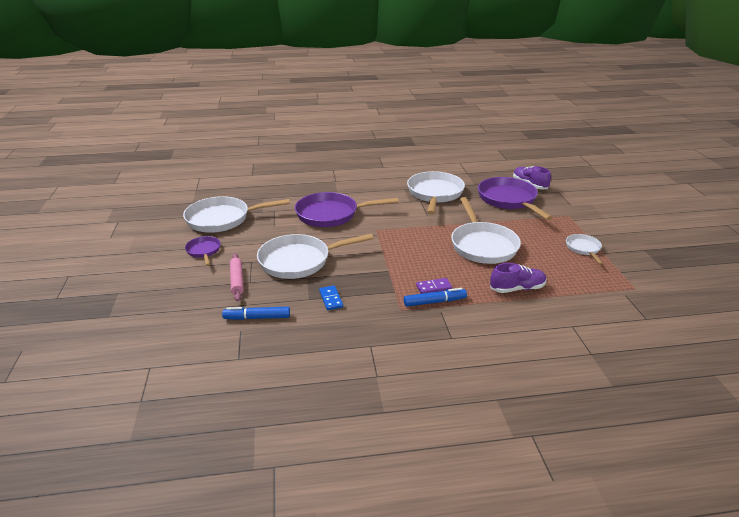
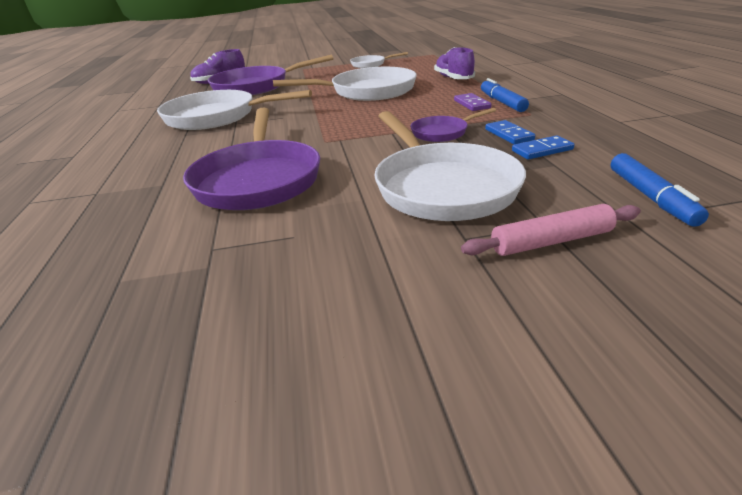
camera: 90 degrees left, 0 degrees up
white pan [183,196,290,233] -> none
purple pan [185,236,221,266] -> purple pan moved to [411,108,496,142]
none -> blue domino [485,120,535,144]

